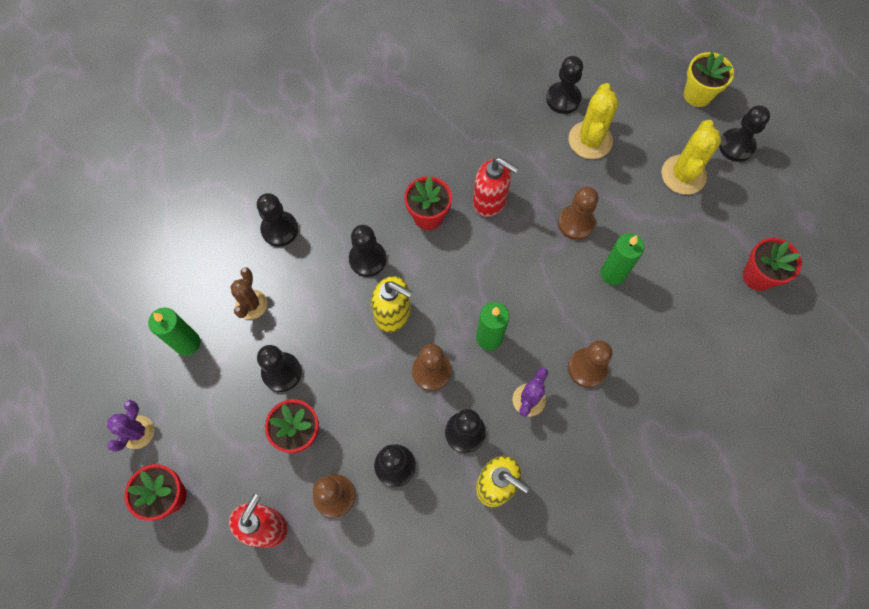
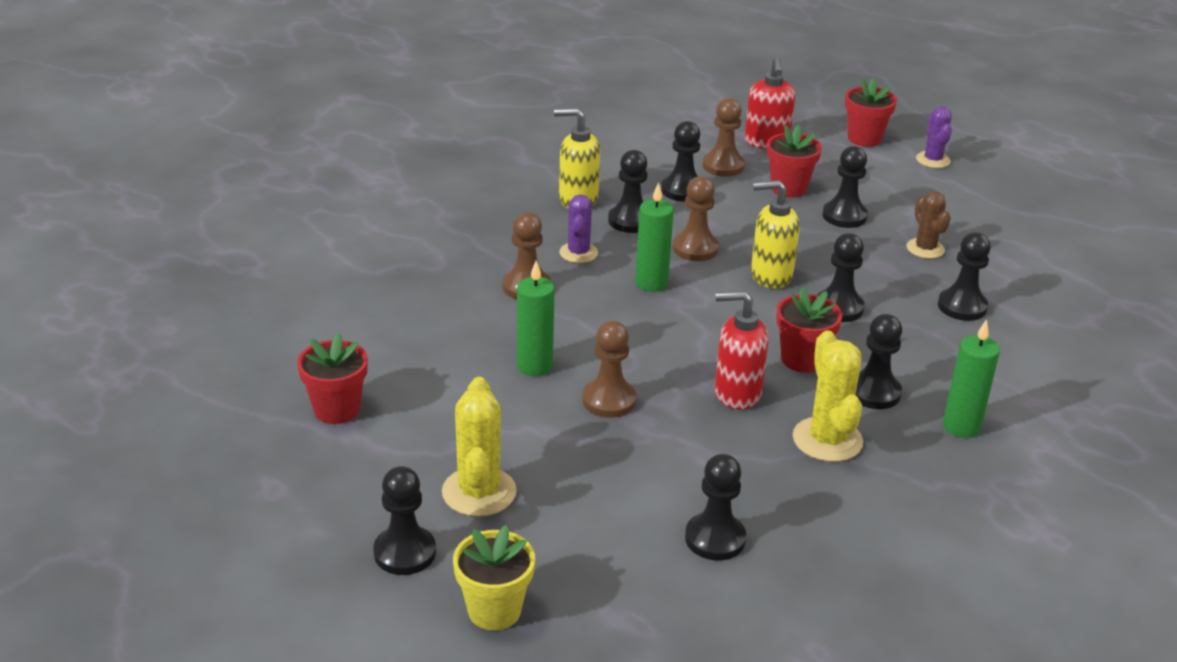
camera: 155 degrees right, 35 degrees down
green candle [148,308,200,356] -> green candle moved to [943,319,1000,438]
yellow cactus [569,83,619,159] -> yellow cactus moved to [793,330,863,462]
none -> black pawn [855,314,902,409]

